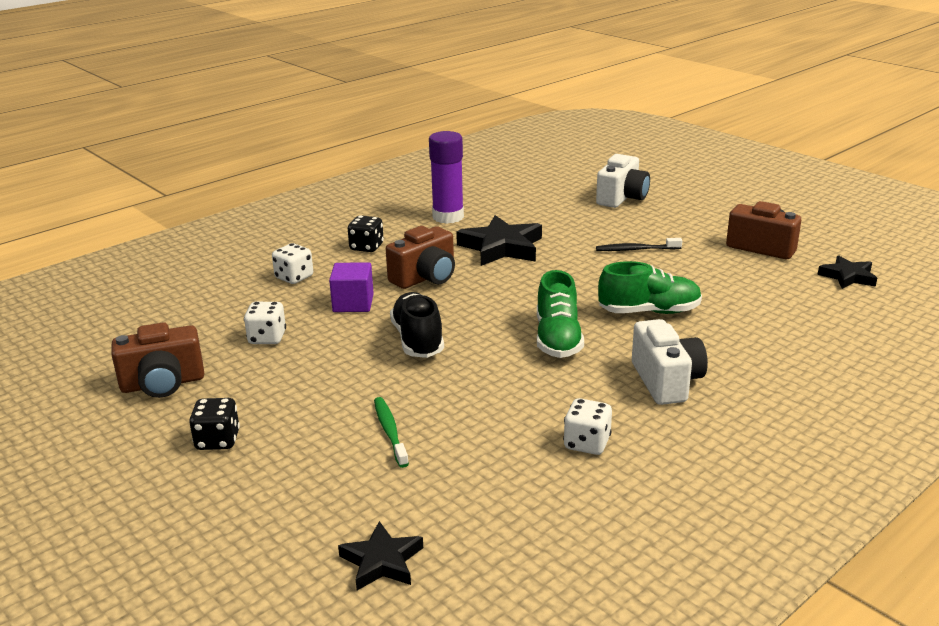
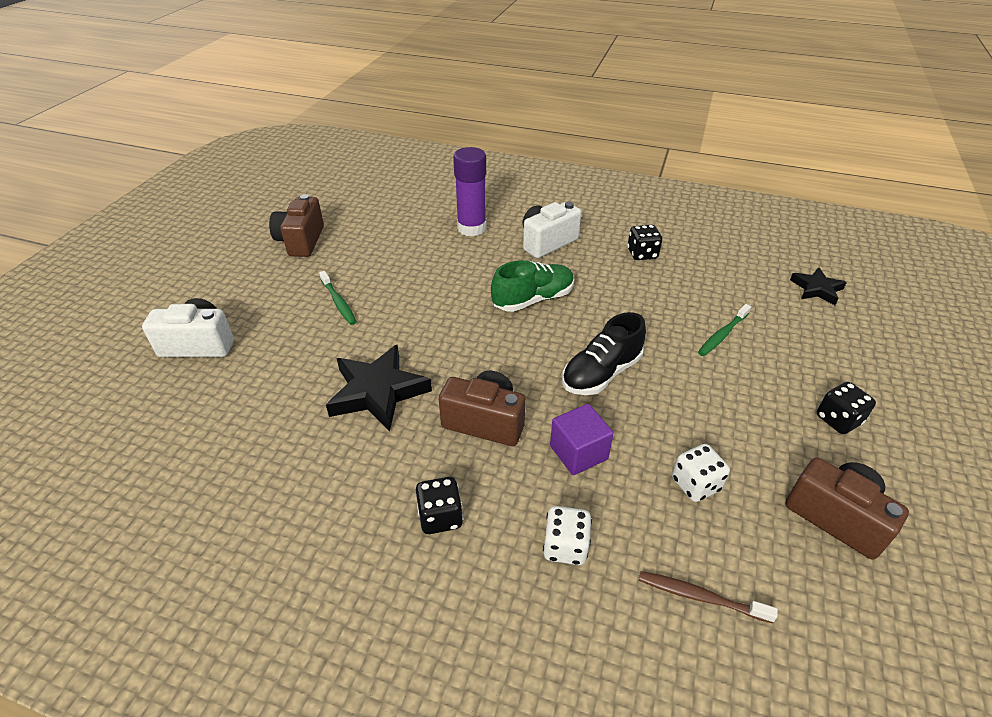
camera: 120 degrees left, 15 degrees up
purple glue stick [429,131,464,224] -> purple glue stick moved to [453,147,487,236]
white dice [563,398,612,455] -> black dice [627,225,662,260]
black toothbrush [596,238,682,251] -> green toothbrush [319,271,357,325]
green shoe [598,261,702,314] -> none
black star [817,255,877,289] -> none
none -> brown toothbrush [639,571,778,623]

